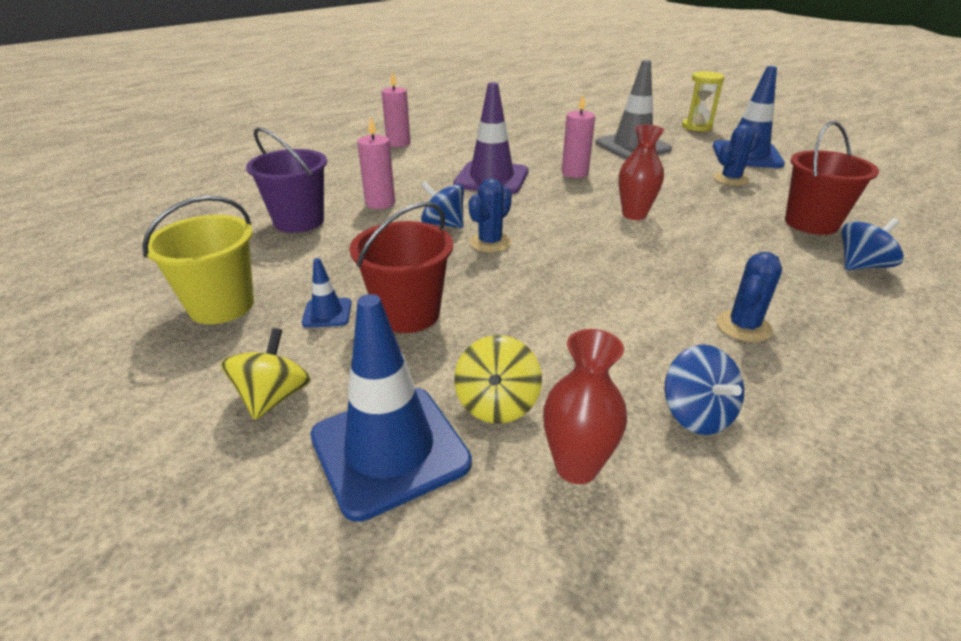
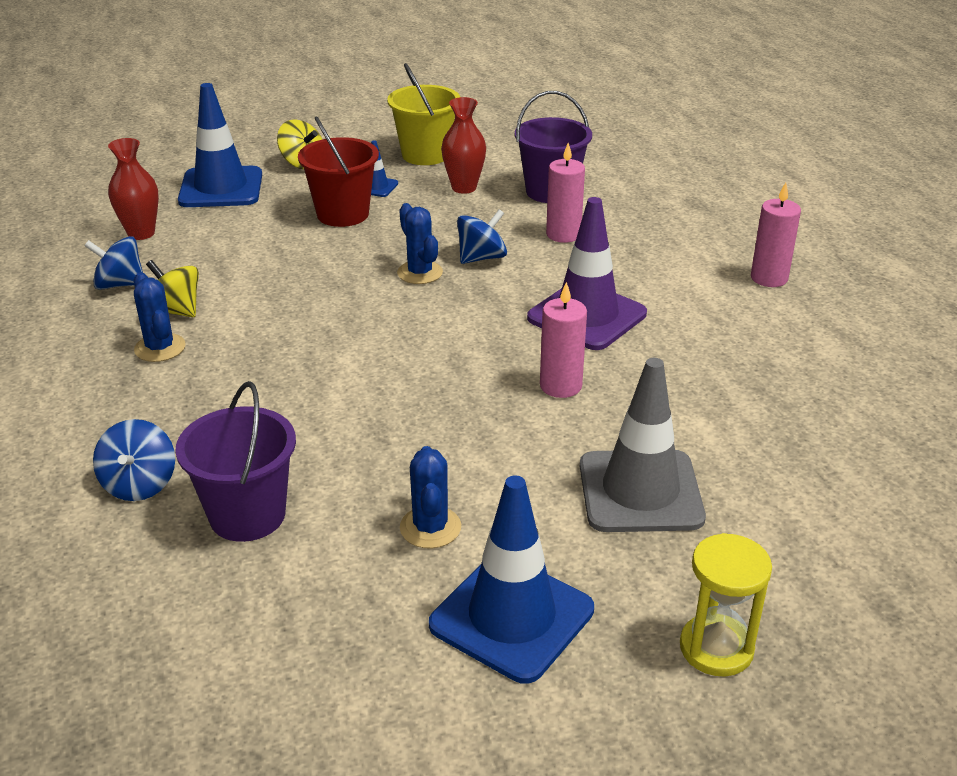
camera: 115 degrees right, 0 degrees up
yellow spinning top [454,335,542,423] -> yellow spinning top moved to [146,260,199,317]
red vase [619,125,664,220] -> red vase moved to [441,97,486,194]
red bucket [785,121,879,235] -> purple bucket [175,381,296,542]

